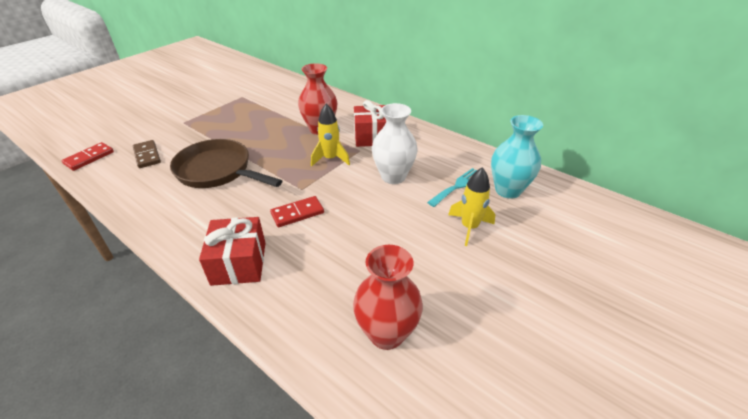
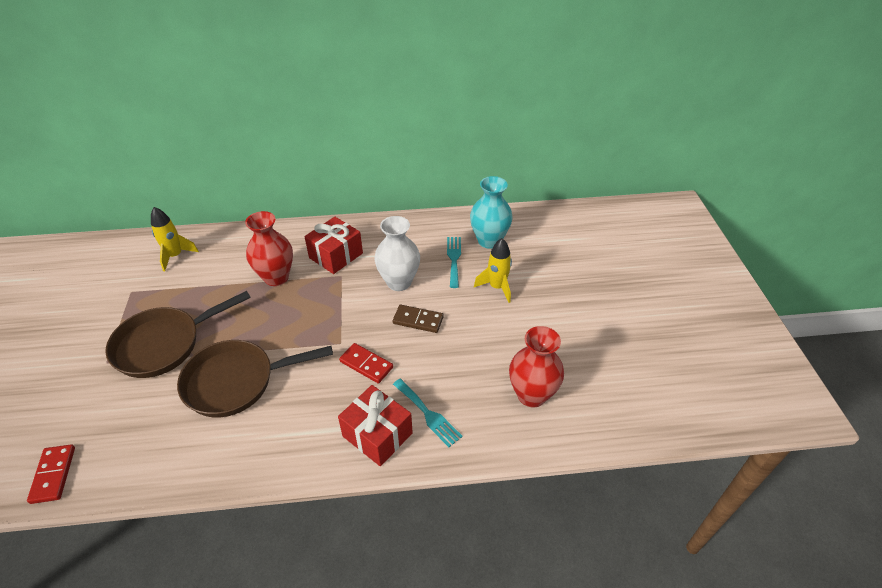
camera: 45 degrees left, 5 degrees up
brown domino [133,140,161,168] -> brown domino moved to [393,305,444,333]
red domino [270,196,324,227] -> red domino turned 75 degrees counterclockwise [339,343,393,383]
yellow rocket [311,104,350,166] -> yellow rocket moved to [151,207,199,271]
none -> brown pan [105,291,251,378]
none -> turquoise fork [393,379,462,447]

